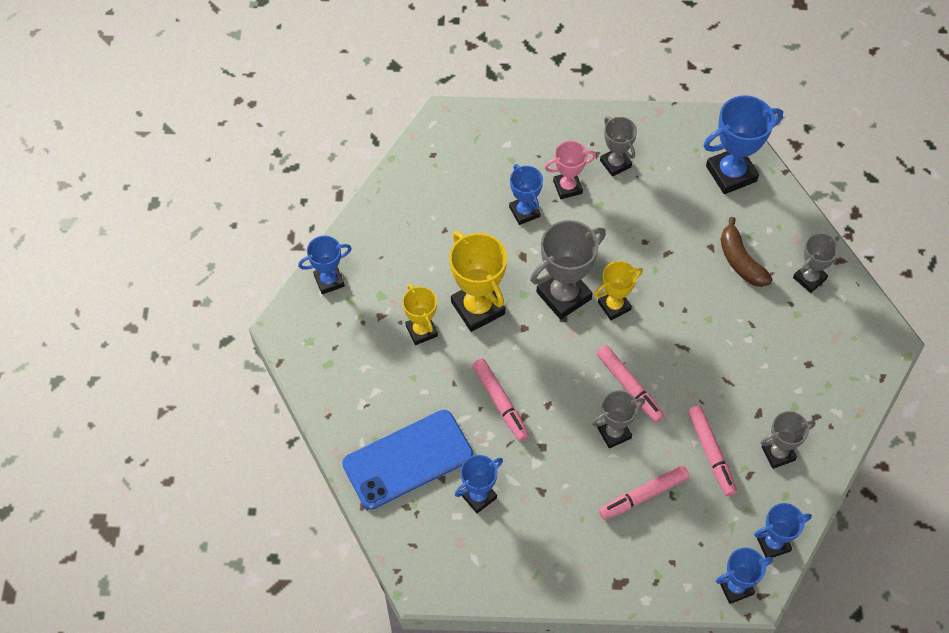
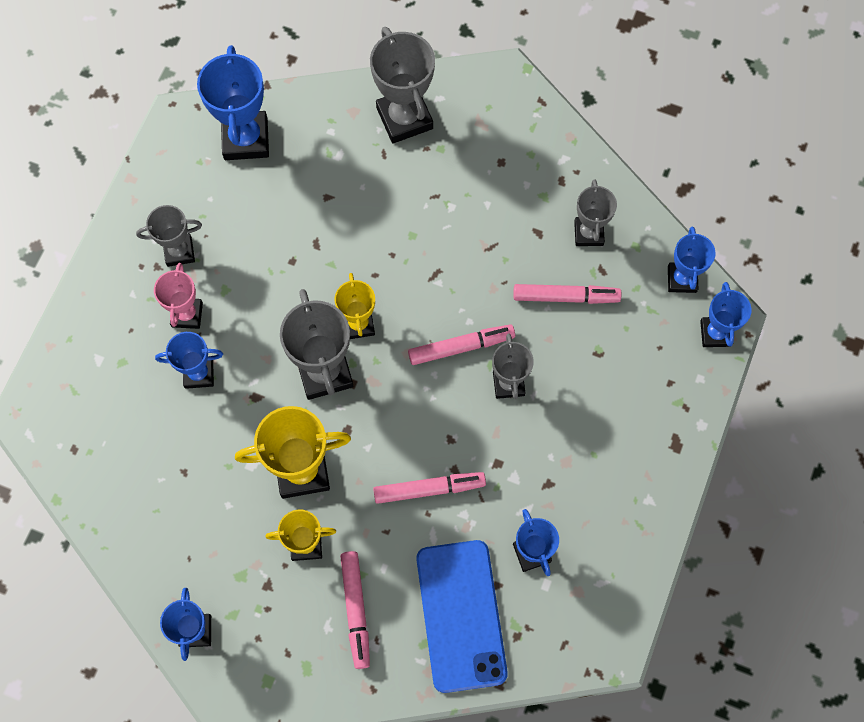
camera: 70 degrees left, 10 degrees up
pink marker [599,465,689,520] -> pink marker moved to [340,551,370,669]
brown banana [720,217,773,287] -> none
grey trophy [793,233,840,293] -> grey trophy [370,27,435,143], size x1.64

